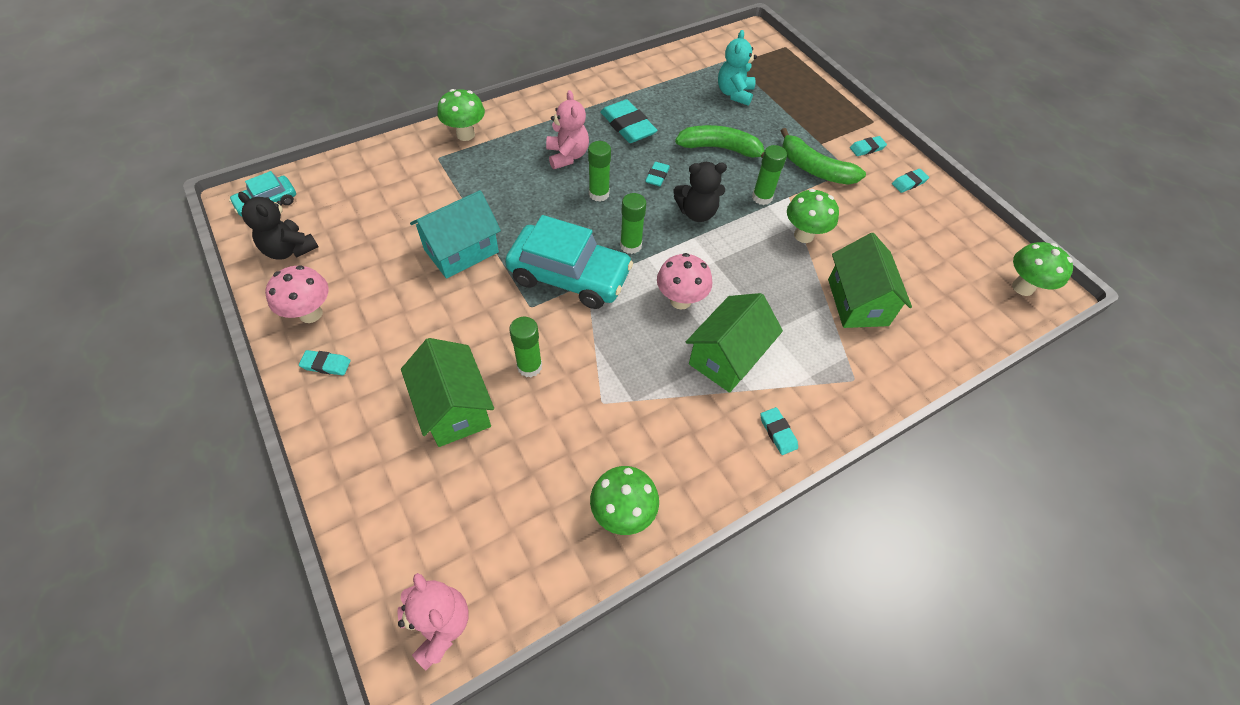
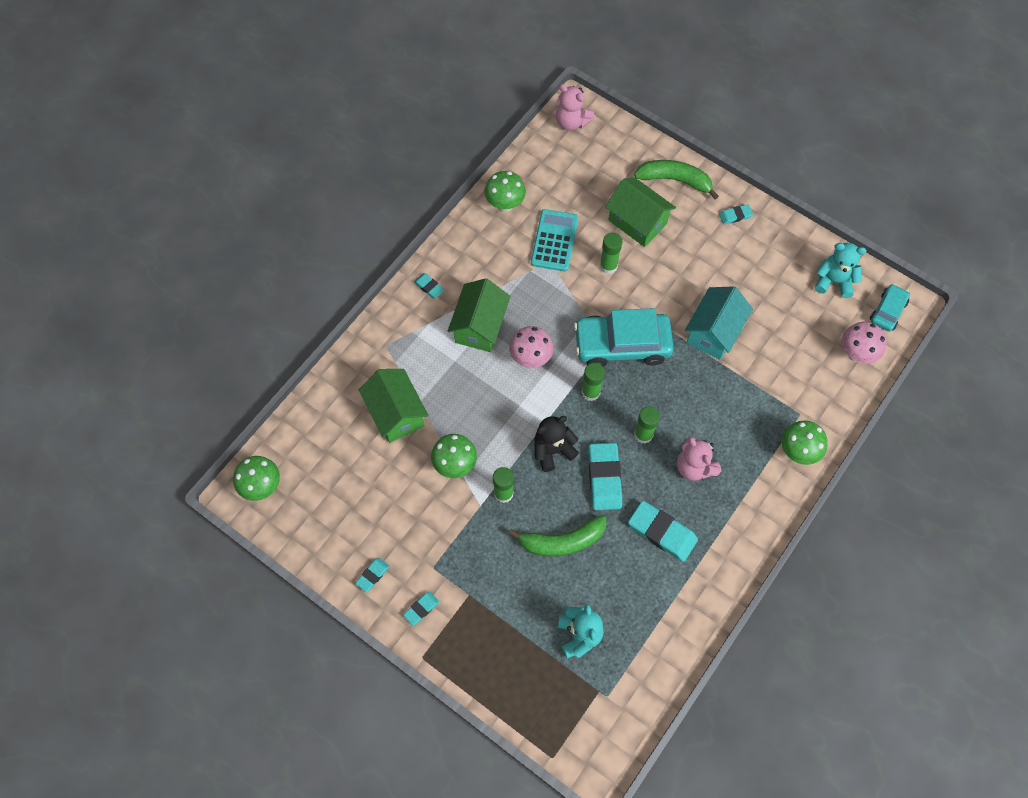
camera: 160 degrees right, 10 degrees up
black teddy bear [238,192,319,260] -> turquoise teddy bear [815,243,867,298]
pink mushroom [265,265,329,323] -> pink mushroom moved to [842,322,887,364]
turquoise eraser [645,162,670,186] -> turquoise eraser [589,443,622,510], size x1.93
green banana [781,128,866,185] -> green banana moved to [634,160,719,200]
none -> turquoise calculator [531,209,578,272]

